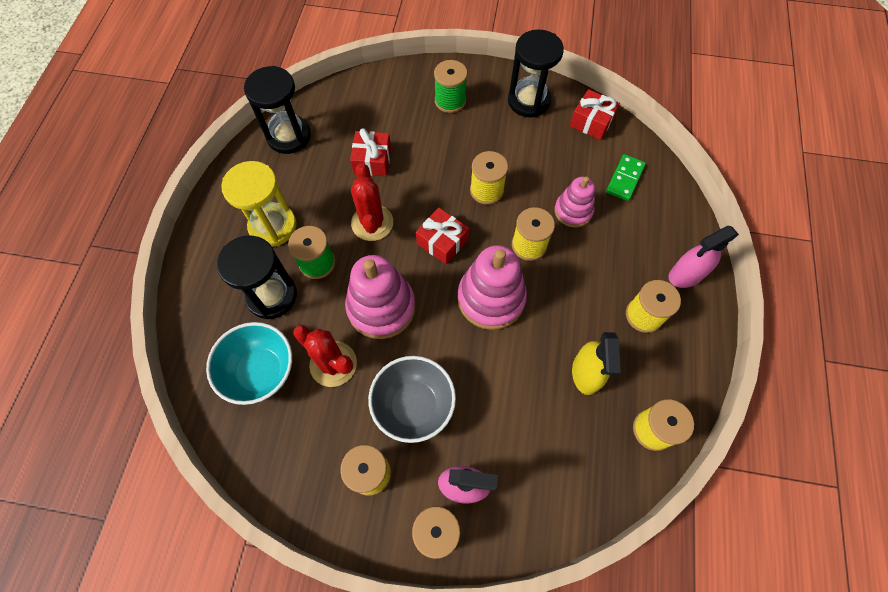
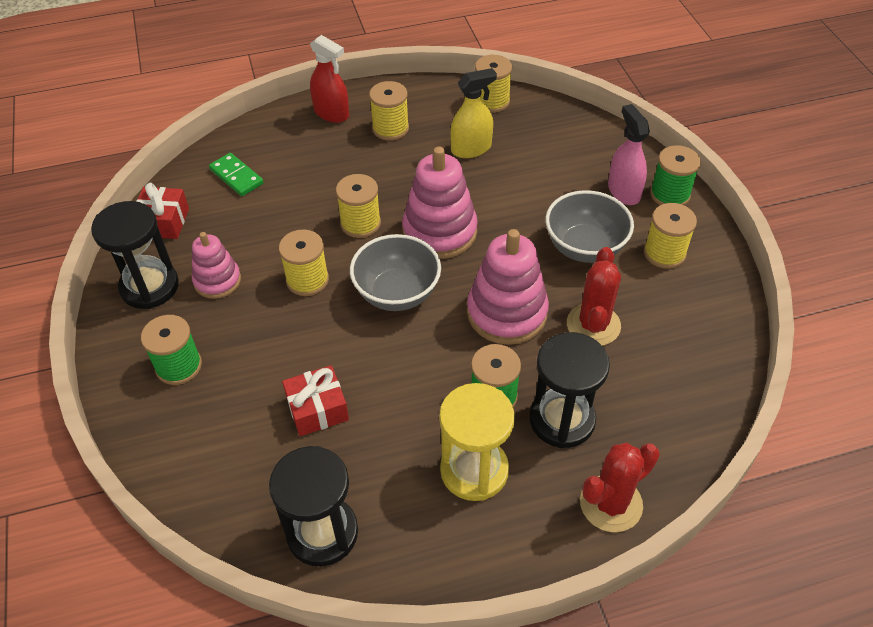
camera: 115 degrees left, 15 degrees down
turquoise bowl [206,322,292,405] -> none
red cactus [351,163,393,241] -> red cactus moved to [580,443,660,532]
red gift [416,208,469,264] -> grey bowl [350,234,441,311]
pink stacking toy [555,177,595,227] -> pink stacking toy moved to [192,232,241,299]
green domino [606,154,646,201] -> green domino turned 45 degrees clockwise [209,153,264,196]
pink spray bottle [669,226,739,288] -> red spray bottle [310,35,349,123]

